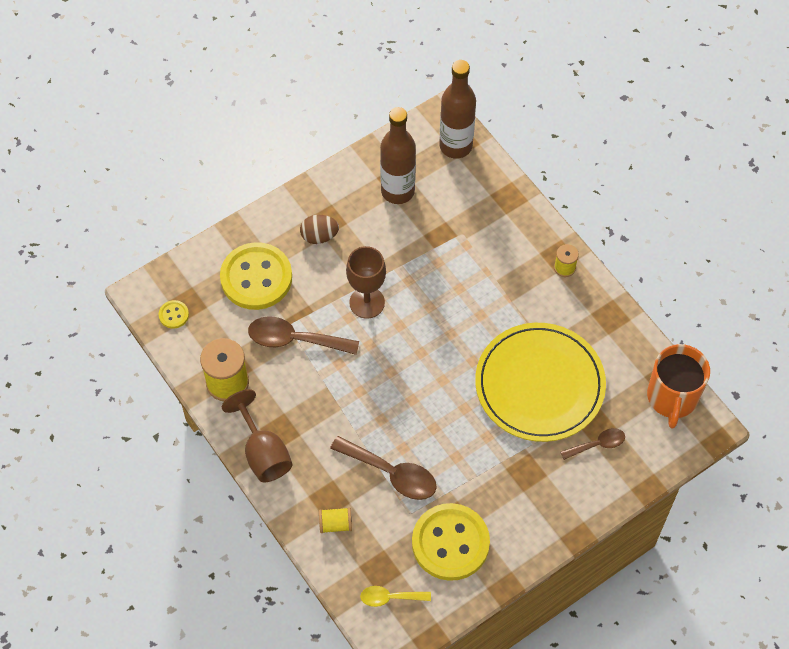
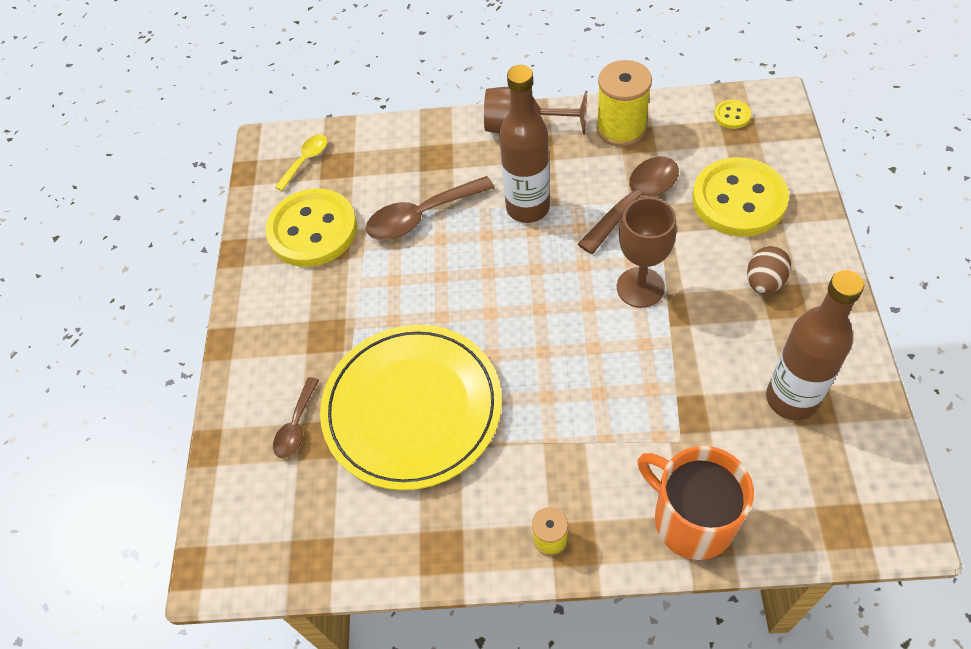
camera: 130 degrees right, 5 degrees down
yellow spool [319,507,352,533] -> none
brown bottle [439,60,476,158] -> brown bottle moved to [499,65,550,223]
orange mug [647,344,710,429] -> orange mug moved to [638,446,754,560]

